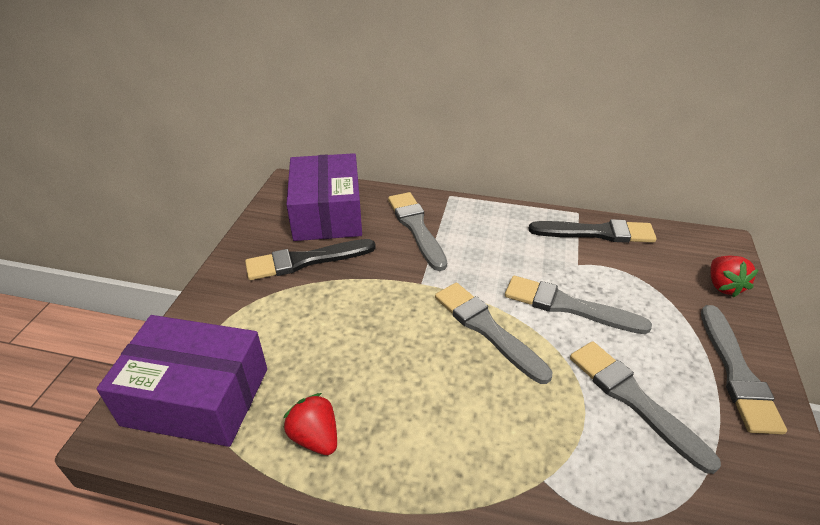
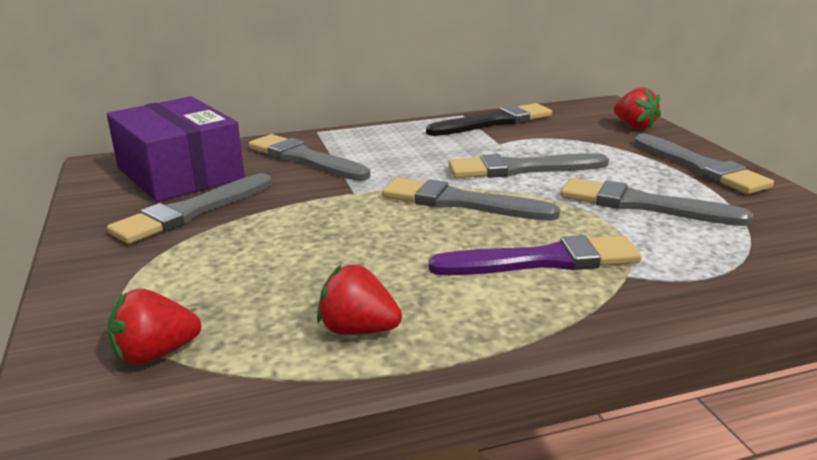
camera: 30 degrees left, 15 degrees down
purple box [96,315,267,447] -> red strawberry [108,289,201,365]
black brush [245,239,376,280] -> grey brush [107,173,272,244]
none -> purple brush [429,235,642,275]

